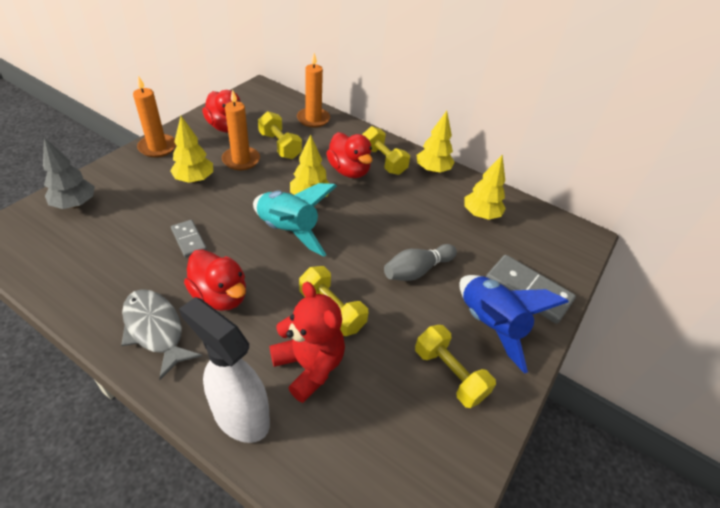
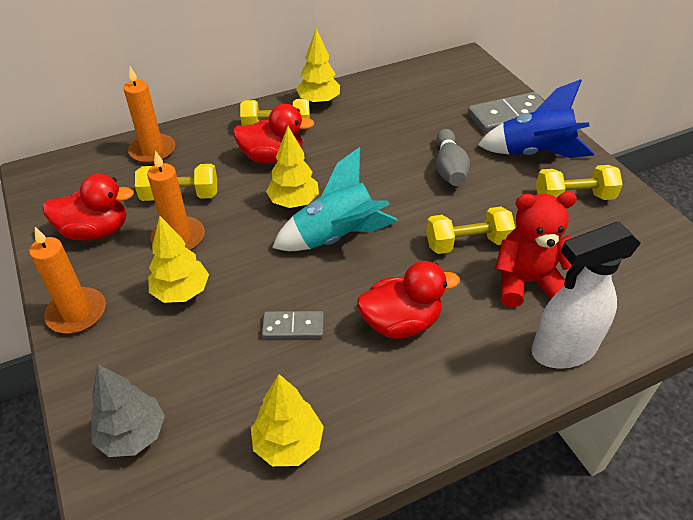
camera: 55 degrees left, 0 degrees up
grey fish [121,289,202,380] -> none
yellow tree [464,155,506,220] -> yellow tree moved to [251,374,324,466]

